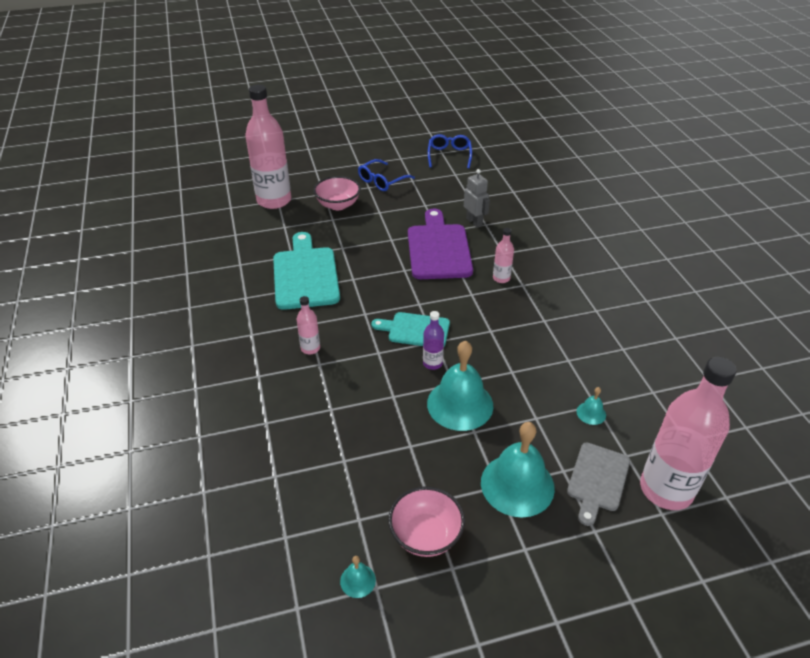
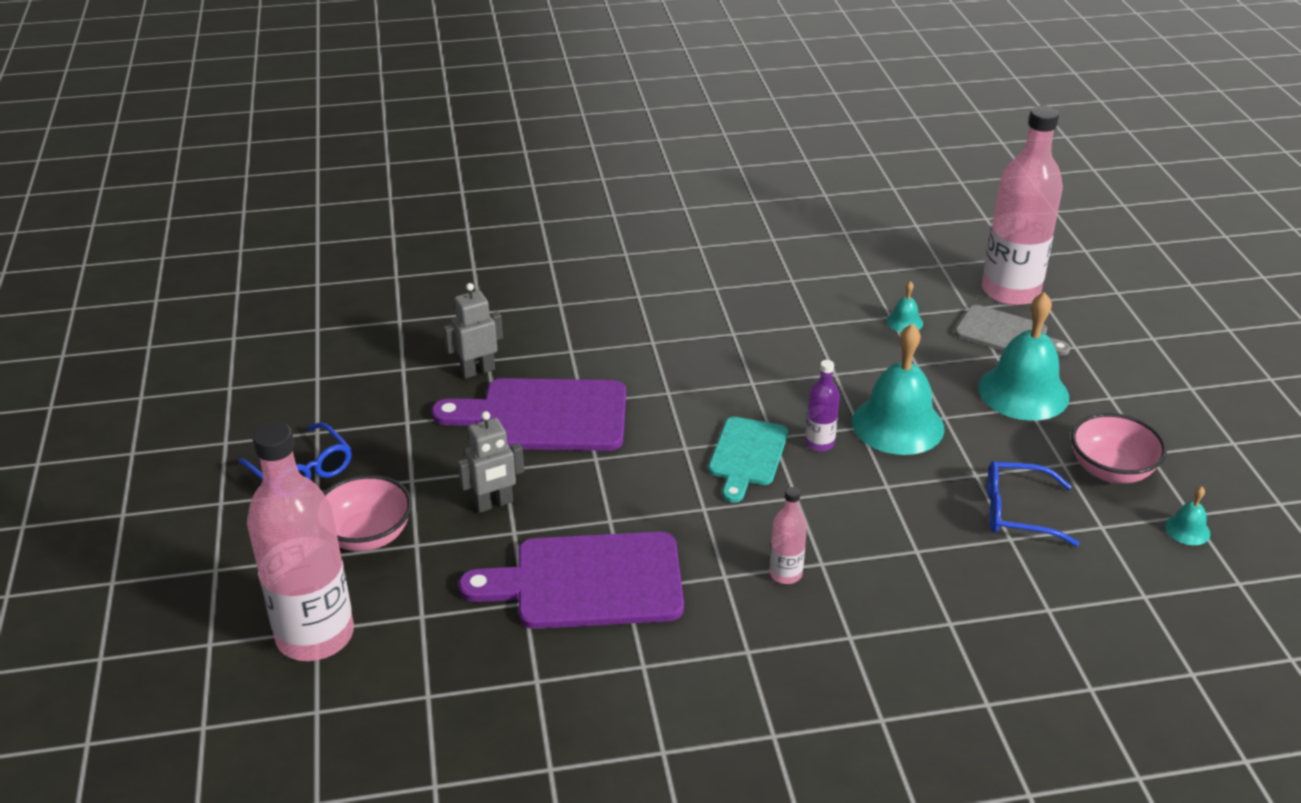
camera: 85 degrees left, 5 degrees down
turquoise cutting board [273,232,340,310] -> purple cutting board [459,532,684,629]
blue glasses [428,134,472,168] -> blue glasses moved to [987,461,1080,546]
pink bottle [493,228,514,283] -> none
none -> grey robot [458,411,524,513]

